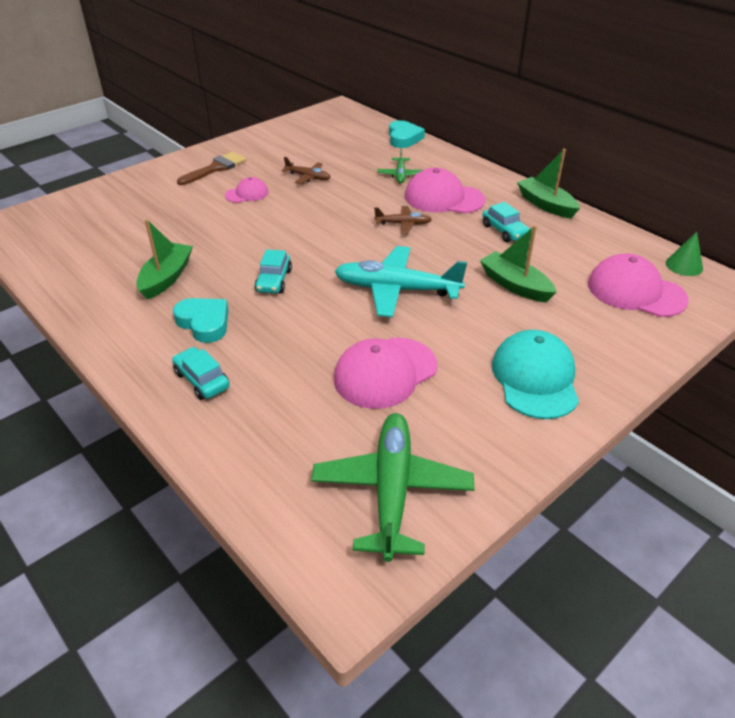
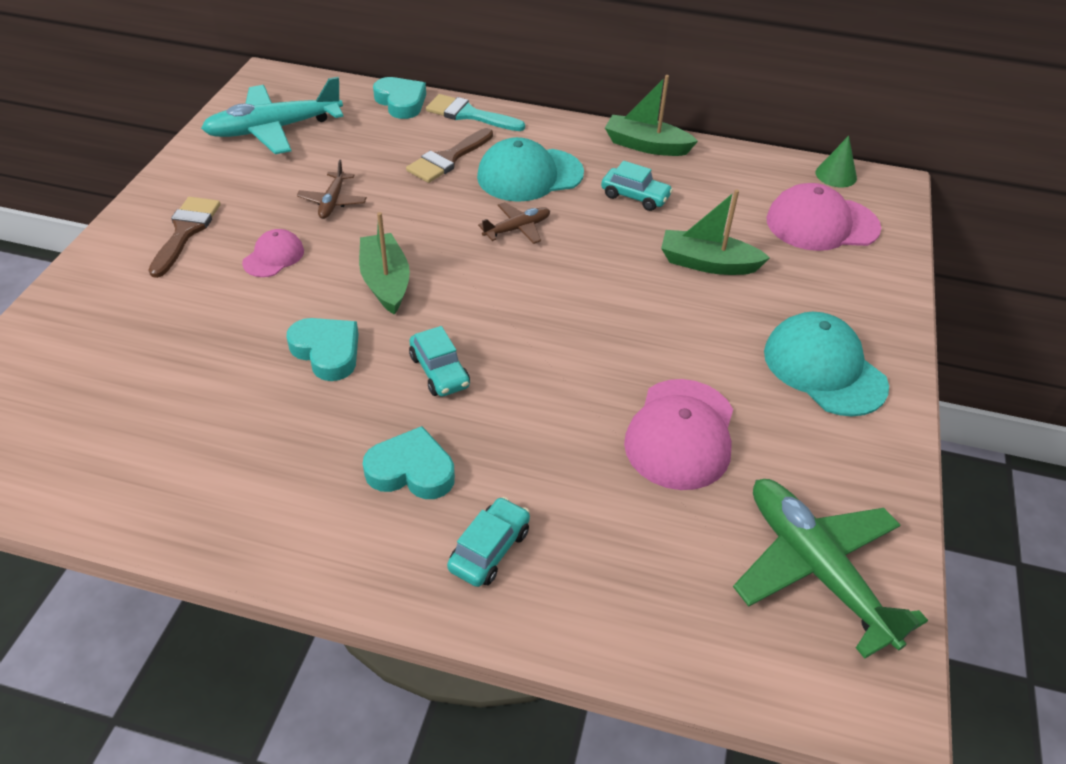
camera: 35 degrees left, 5 degrees up
green boat [136,219,193,300] -> green boat moved to [359,212,410,315]
turquoise car [172,347,230,400] -> turquoise car turned 105 degrees clockwise [447,497,530,587]
brown plane [282,157,331,184] -> brown plane turned 105 degrees clockwise [297,160,367,219]
turquoise plane [335,246,467,317] -> turquoise plane moved to [201,77,344,154]
green plane [377,148,423,184] -> brown brush [406,128,493,183]
pink cap [405,168,485,214] -> turquoise cap [477,137,584,202]
none -> turquoise heart [287,318,359,381]
none -> turquoise brush [426,94,525,131]

